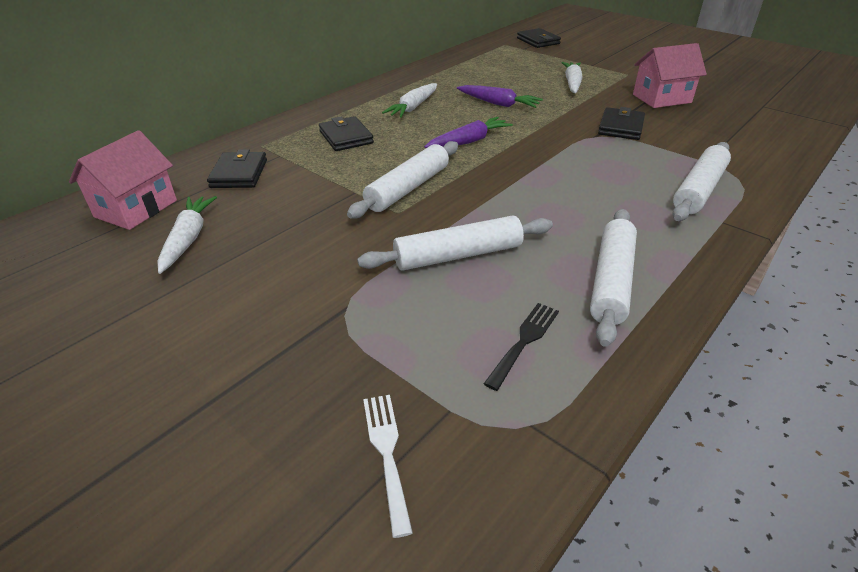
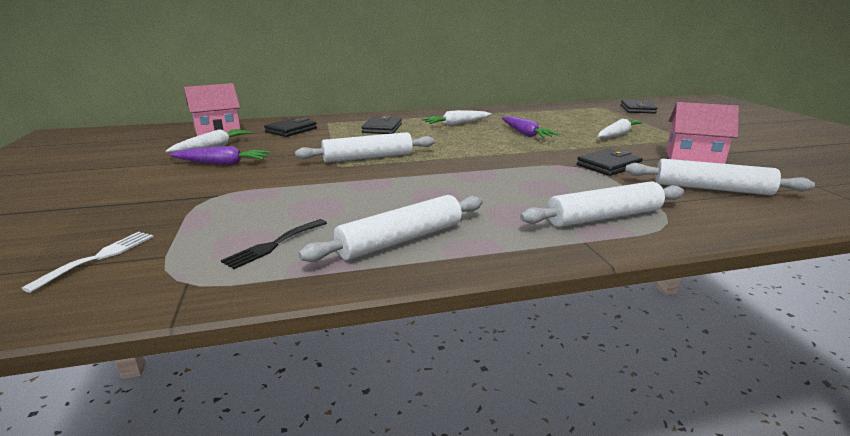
camera: 35 degrees right, 15 degrees down
white rolling pin [357,215,553,271] -> white rolling pin moved to [625,159,815,195]
purple carrot [424,117,513,148] -> purple carrot moved to [169,146,270,165]
black fork [484,303,559,391] -> black fork turned 150 degrees clockwise [221,219,327,269]

